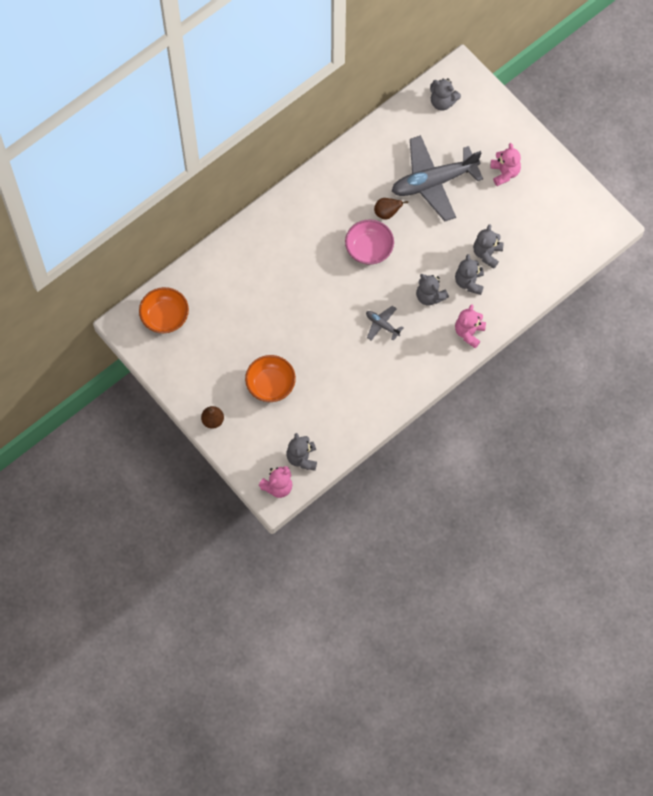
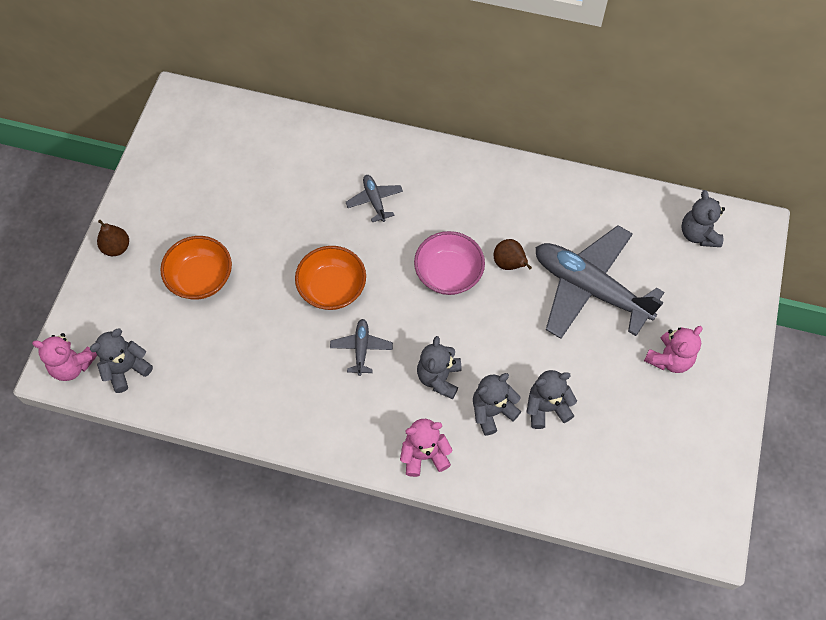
camera: 55 degrees right, 5 degrees down
orange bowl [139,287,189,333] -> orange bowl moved to [295,246,366,310]
none -> grey plane [346,175,403,222]

